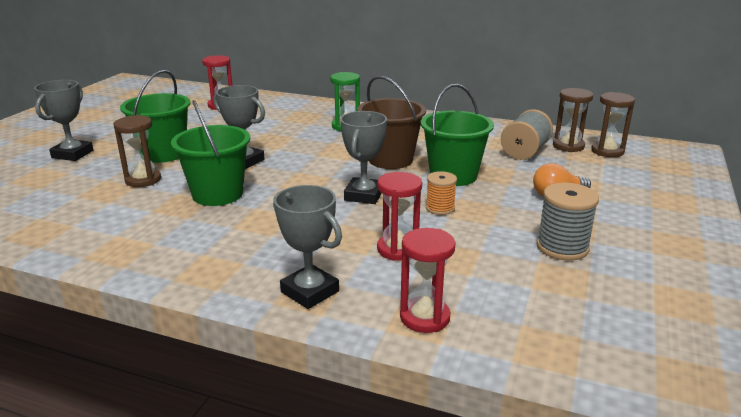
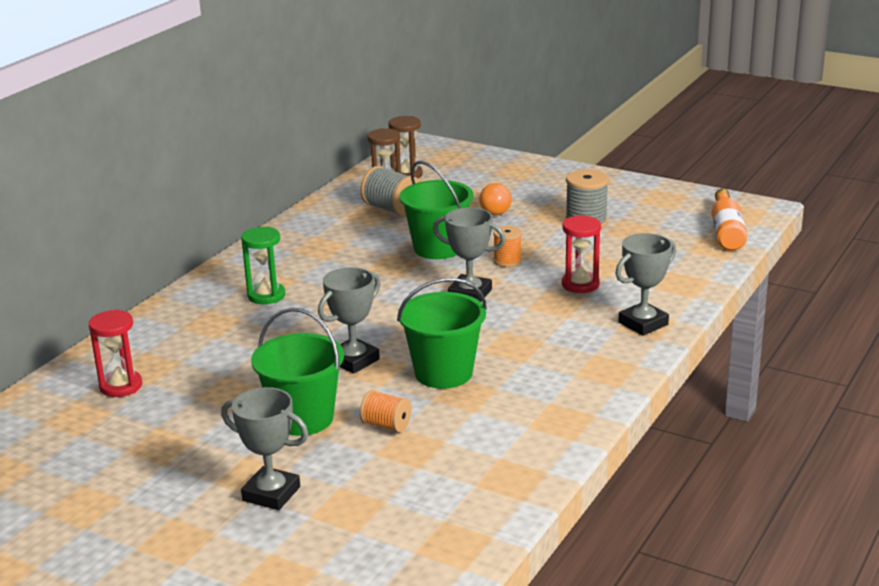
camera: 80 degrees left, 0 degrees up
brown hourglass [113,115,161,187] -> orange spool [360,390,412,432]
brown bucket [357,76,426,169] -> none
red hourglass [400,228,456,333] -> none
none -> orange bottle [712,188,747,251]

